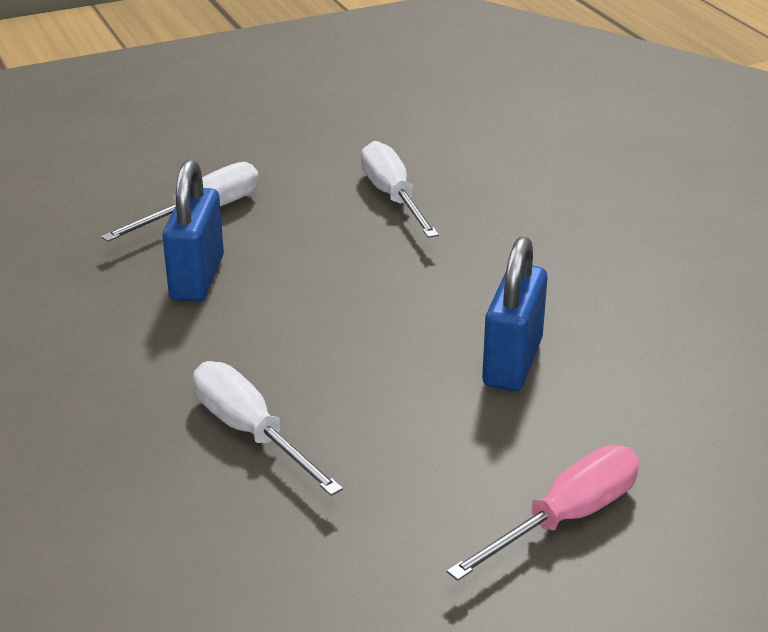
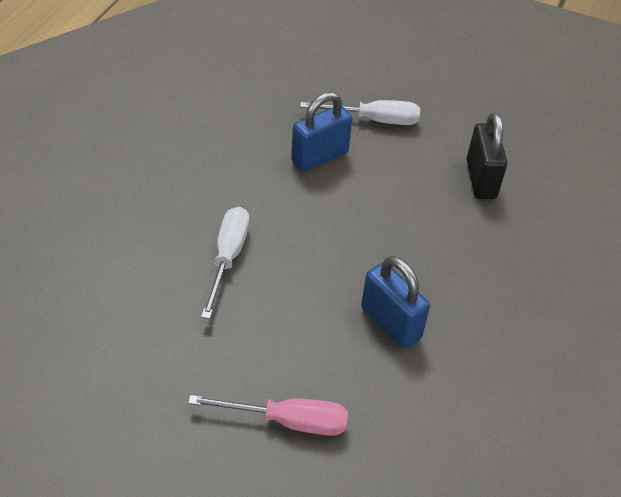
camera: 45 degrees right, 15 degrees up
white screwdriver [361,141,439,238] -> black padlock [467,112,507,199]
blue padlock [482,236,548,391] -> blue padlock turned 75 degrees clockwise [361,256,430,349]

